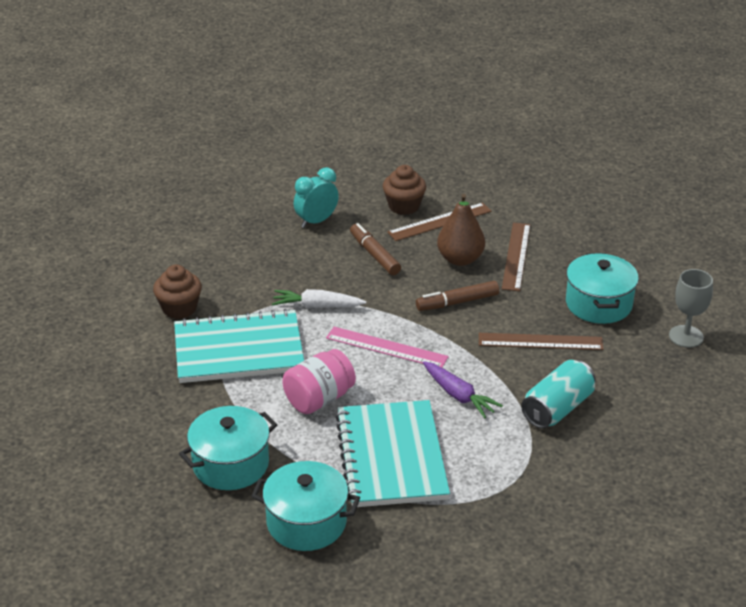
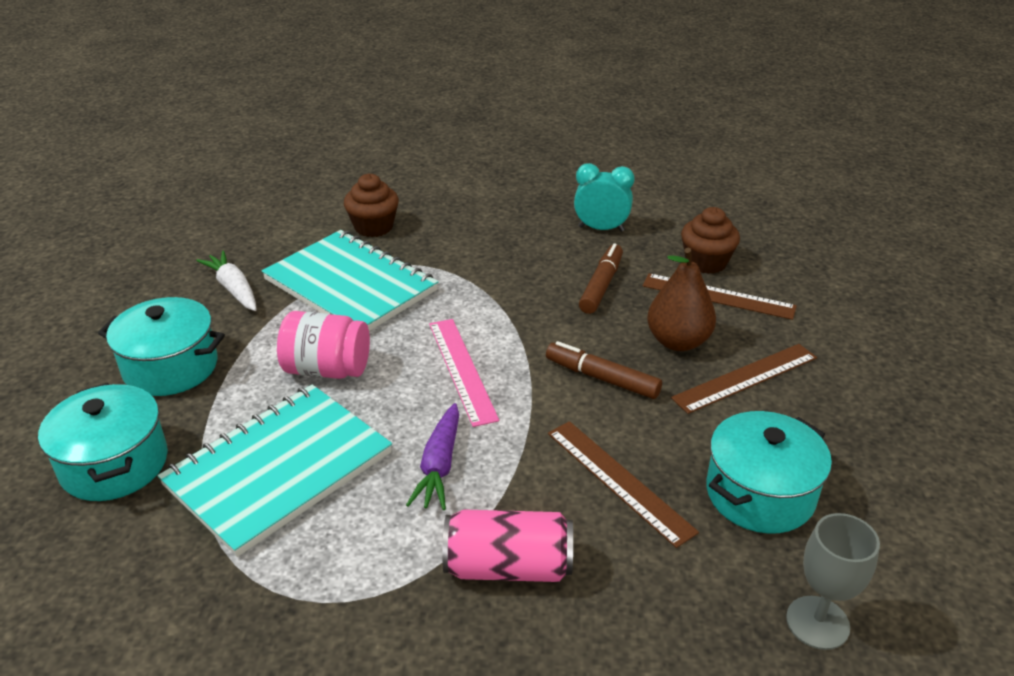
camera: 50 degrees right, 0 degrees up
white carrot [272,289,366,308] -> white carrot moved to [196,251,257,311]
turquoise can [521,360,596,429] -> pink can [442,509,573,582]

